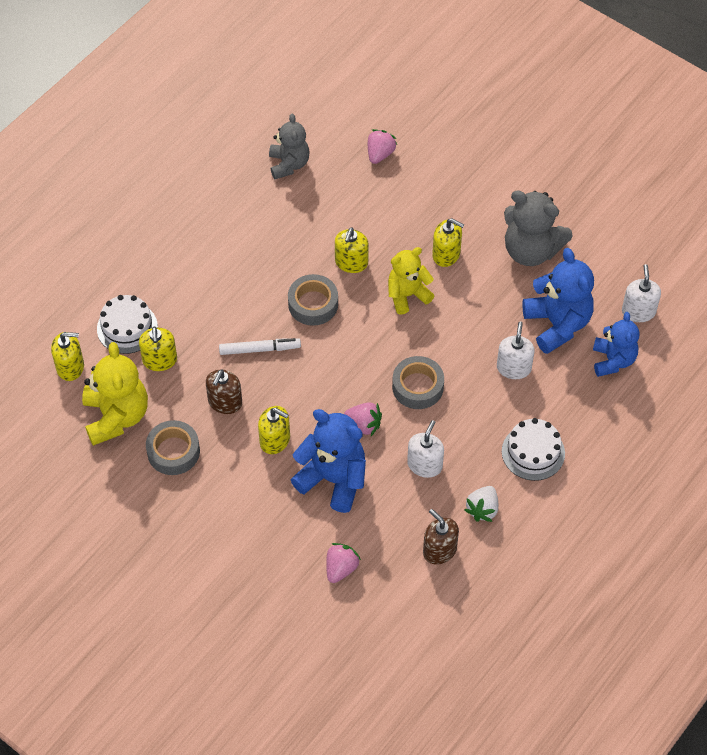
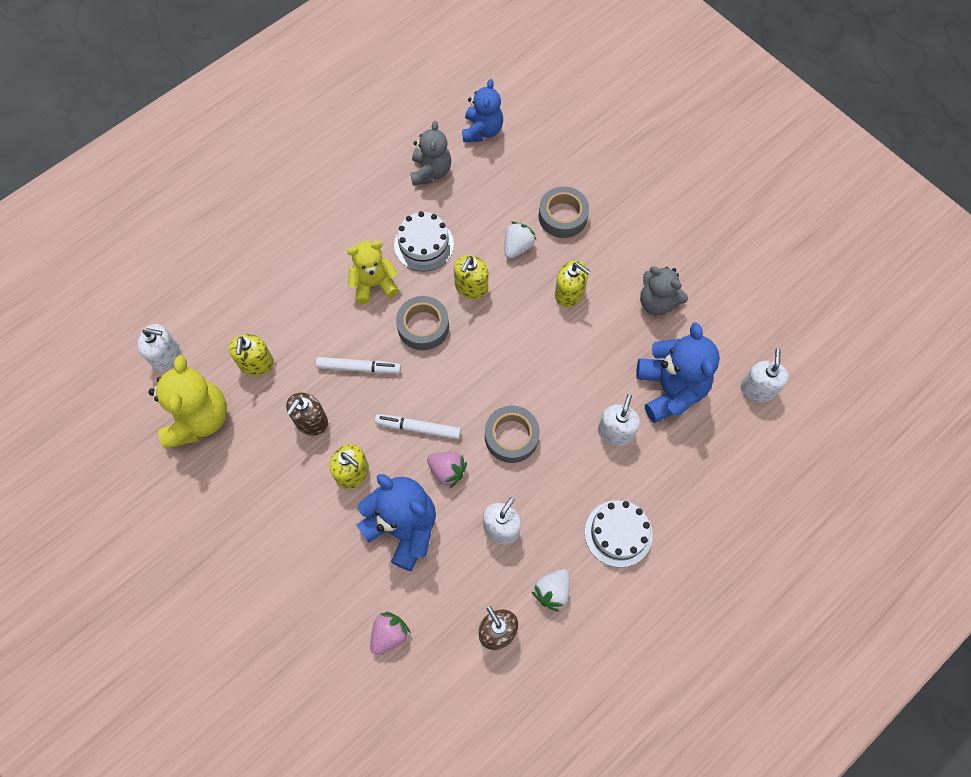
camera: 10 degrees right, 10 degrees up
yellow soap dispenser [51,332,84,381] -> white soap dispenser [138,324,180,372]
white cake [97,295,158,354] -> white cake moved to [394,211,454,271]
grey tape [146,420,200,475] -> grey tape moved to [539,186,589,238]
pink strawberry [368,129,397,164] -> none
yellow teddy bear [388,247,435,315] -> yellow teddy bear moved to [347,241,399,304]
grey teddy bear [504,190,573,266] -> grey teddy bear [640,267,688,316], size x0.67
blue teddy bear [593,312,639,377] -> blue teddy bear moved to [462,79,503,142]
none -> white marker [375,414,461,439]
none -> white strawberry [504,222,536,259]

